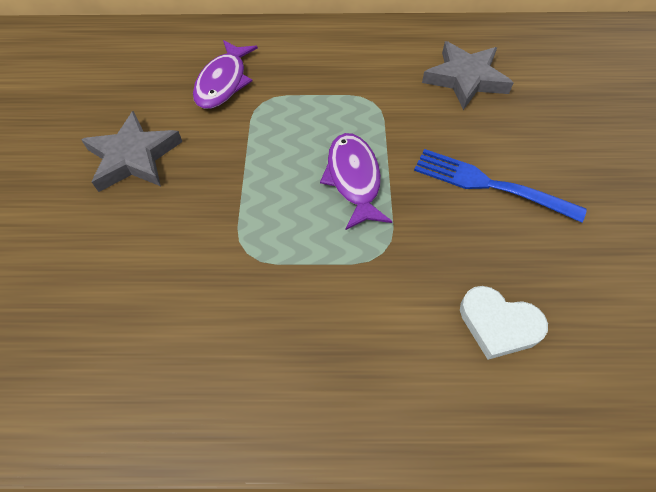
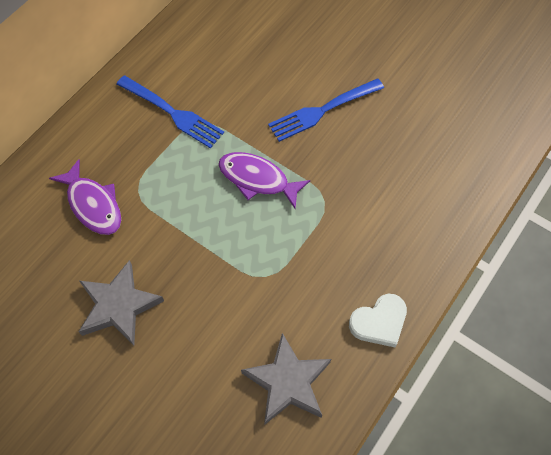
camera: 55 degrees left, 5 degrees up
grey star [422,41,514,110] -> grey star moved to [241,333,331,424]
white heart [460,286,548,360] -> white heart moved to [349,294,407,347]
none -> blue fork [116,75,224,148]

